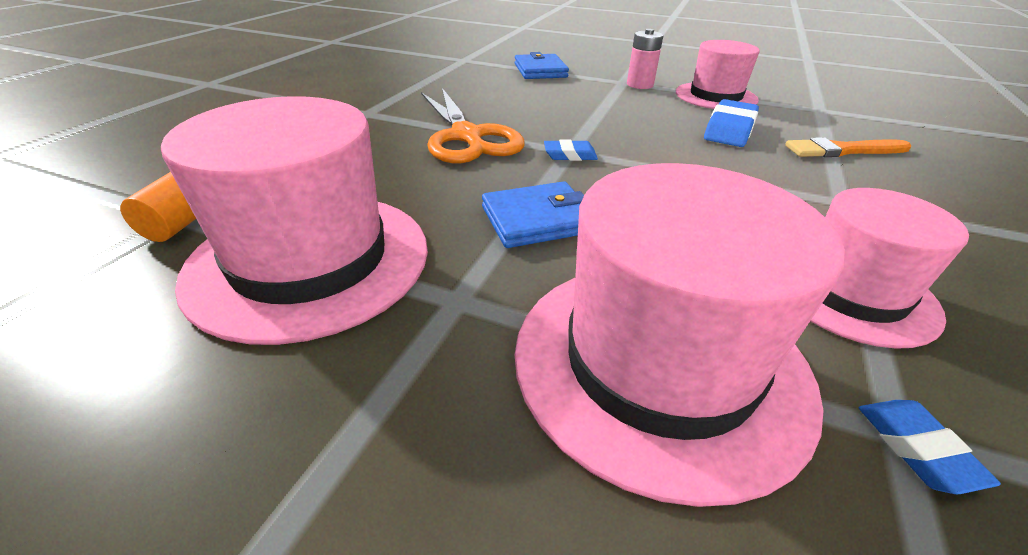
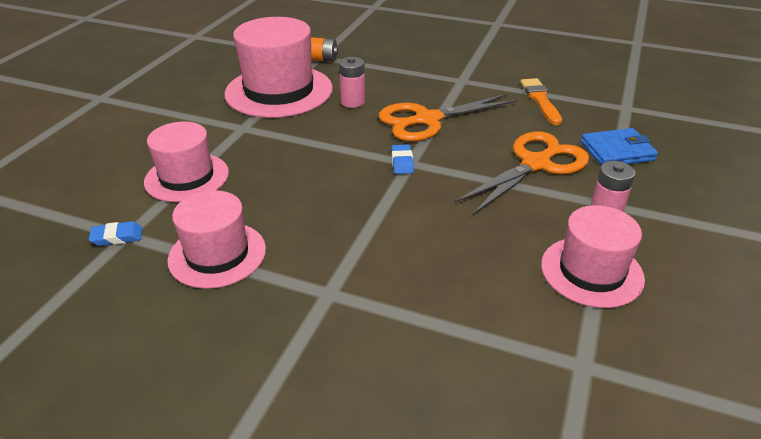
camera: 90 degrees right, 0 degrees up
blue wallet [482,181,584,248] -> none
pink hat [515,163,845,507] -> pink hat [144,121,229,202], size x0.63
blue eraser [704,99,759,147] -> none
orange brush [785,137,911,157] -> orange brush moved to [520,78,562,125]
none -> pink battery [339,57,365,108]
none -> orange scissors [455,132,589,215]

